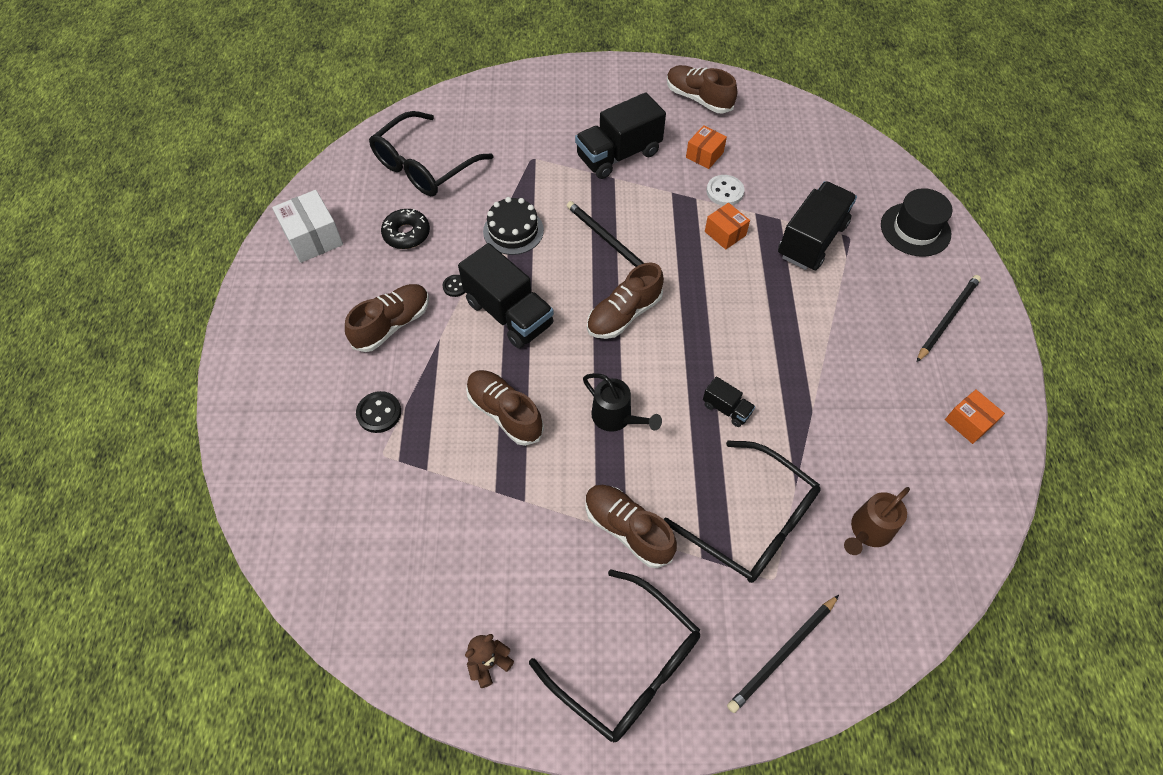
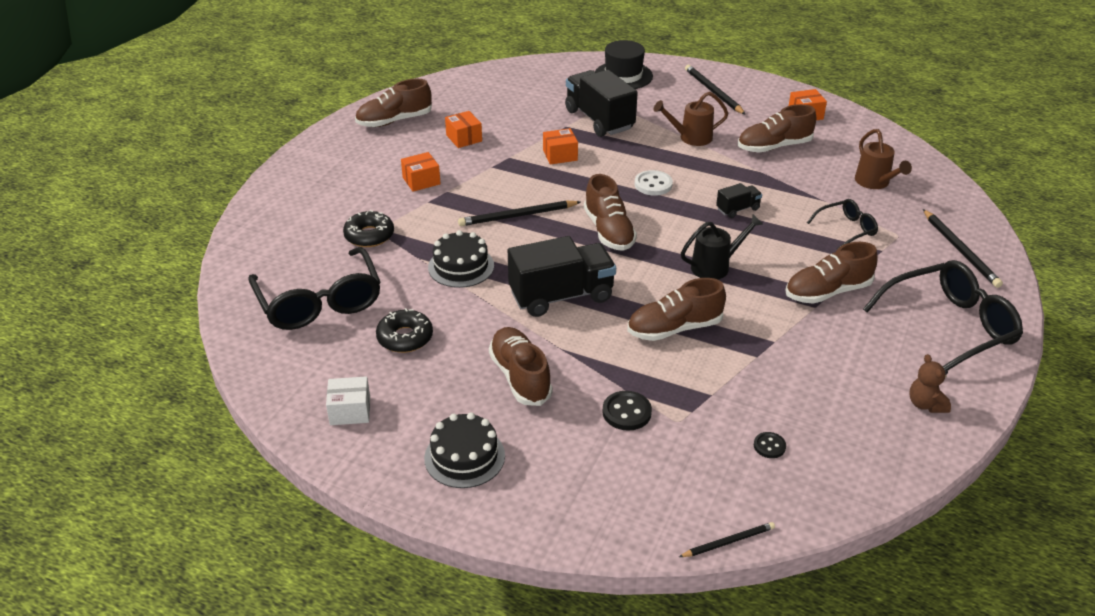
camera: 65 degrees left, 20 degrees down
white box [272,190,343,263] -> white box [326,376,370,425], size x0.64
black button [443,275,465,297] -> black button moved to [754,432,786,458]
black truck [575,92,666,179] -> orange box [401,152,441,192]
black glasses [664,440,821,583] -> black glasses [807,199,878,249], size x0.52
white button [706,175,744,206] -> white button moved to [635,170,673,196]
none -> black donut [343,210,394,247]
none -> black cake [424,412,505,488]
none -> brown watering can [653,92,729,146]
none -> black pencil [679,522,775,557]
none -> brown shoe [738,104,816,153]

